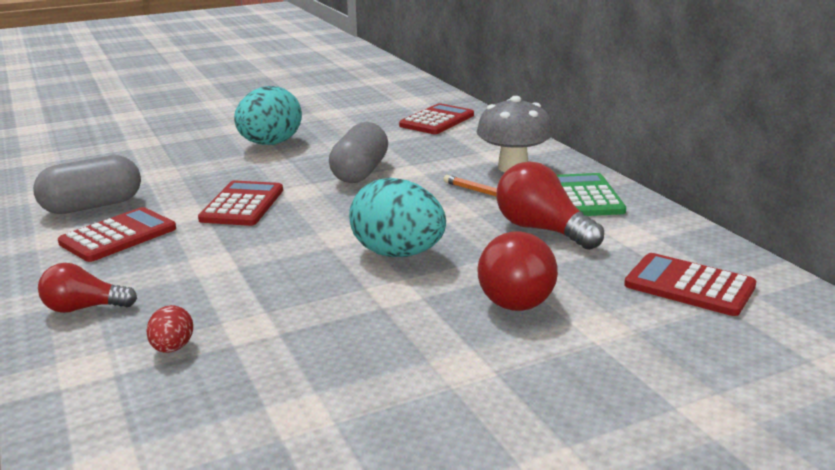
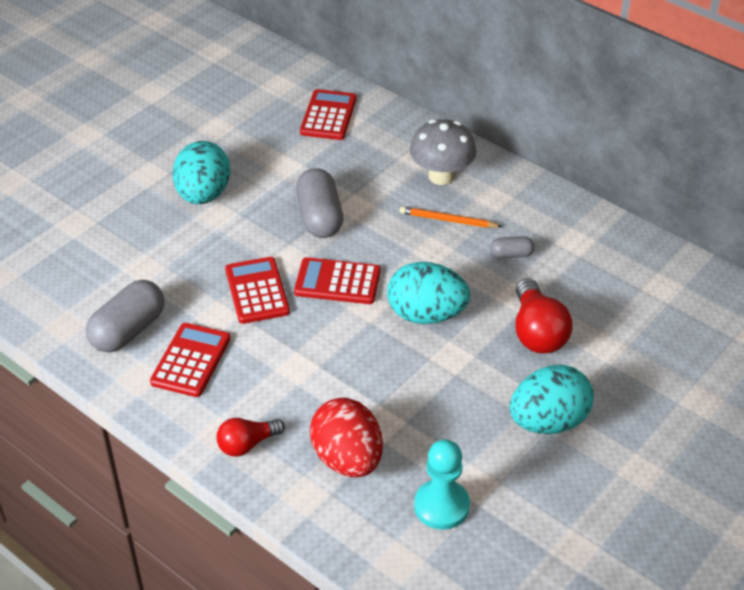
camera: 25 degrees left, 20 degrees up
red egg [146,305,193,353] -> red egg [310,398,383,477], size x2.15
red light bulb [496,162,604,250] -> grey capsule [490,236,535,258]
green calculator [557,173,626,216] -> none
red calculator [624,253,756,316] -> red calculator moved to [294,257,381,304]
none -> turquoise pawn [414,440,470,530]
none -> turquoise egg [510,365,594,434]

